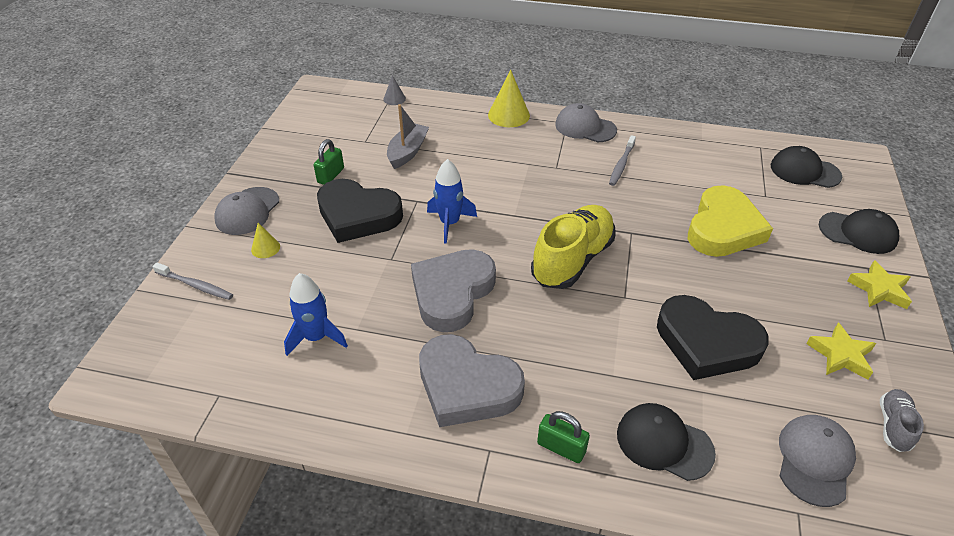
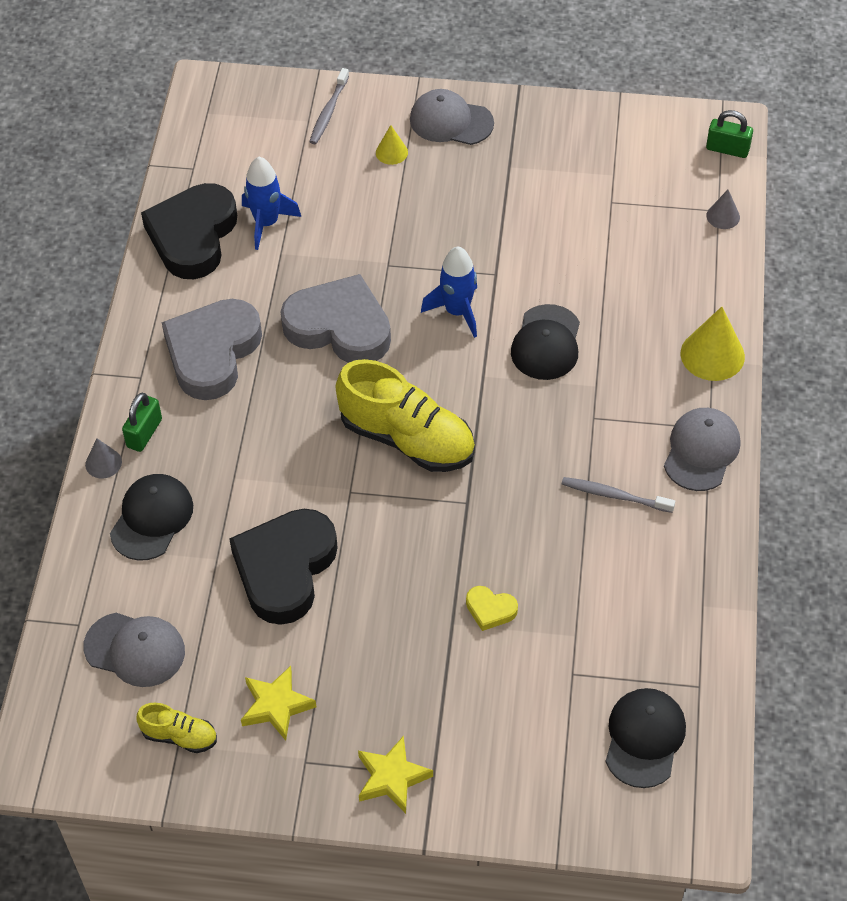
camera: 85 degrees right, 10 degrees up
green padlock [314,139,344,185] -> green padlock moved to [706,110,753,158]
black heart [317,179,403,243] -> black heart moved to [141,183,237,279]
grey boat [387,104,429,169] -> none
yellow heart [688,185,773,257] -> yellow heart [466,586,518,631], size x0.42
black cap [819,209,899,254] -> black cap moved to [511,304,580,380]
grey shoe [880,389,924,452] -> yellow shoe [136,703,217,753]
none -> grey cone [85,438,122,478]

